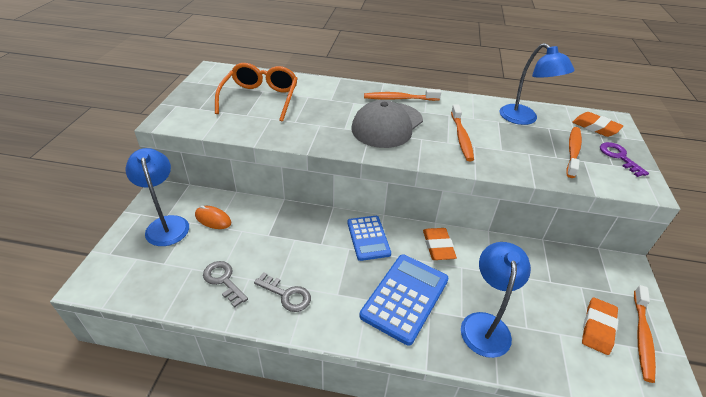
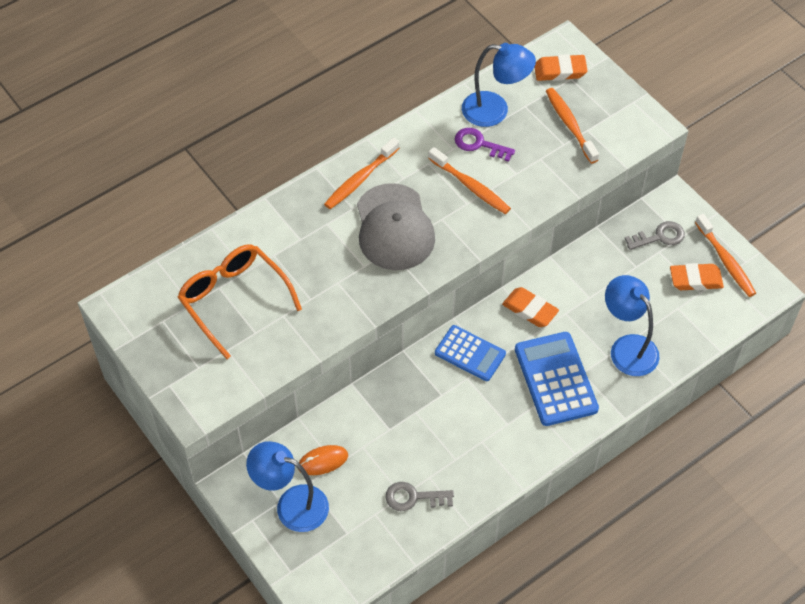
camera: 45 degrees left, 15 degrees up
grey key [254,272,311,312] -> grey key moved to [624,221,685,250]
orange eraser [582,298,618,355] -> orange eraser turned 75 degrees counterclockwise [670,263,724,291]
purple key [600,142,649,177] -> purple key moved to [455,128,515,162]

